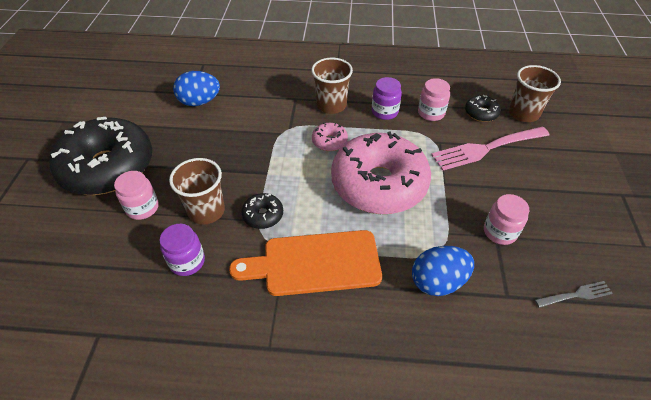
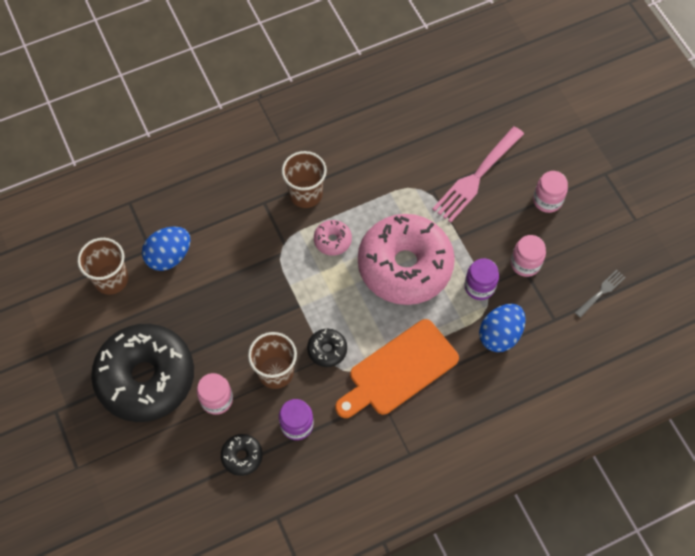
camera: 30 degrees left, 15 degrees up
purple jar [372,77,402,120] -> purple jar moved to [465,258,499,300]
pink jar [418,78,450,121] -> pink jar moved to [533,171,568,213]
black donut [465,95,501,122] -> black donut moved to [221,434,263,476]
brown cup [509,65,561,122] -> brown cup moved to [77,238,128,295]

